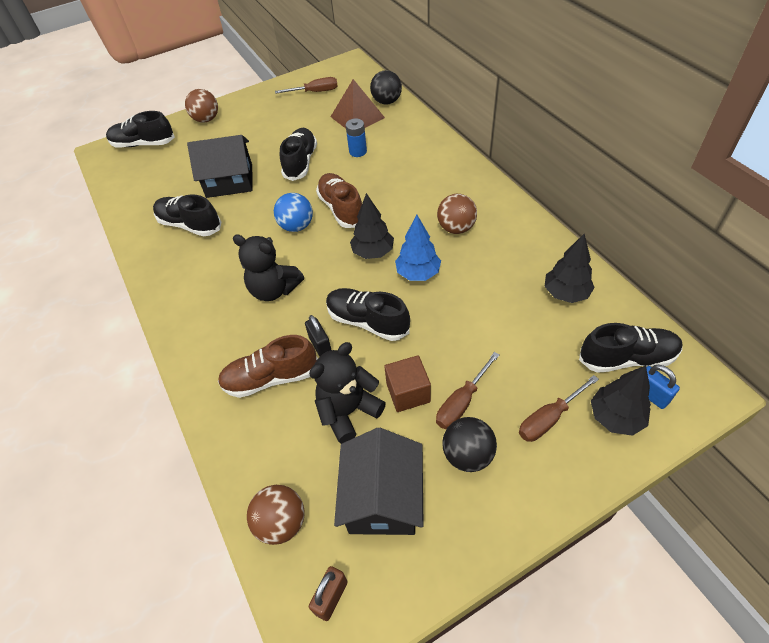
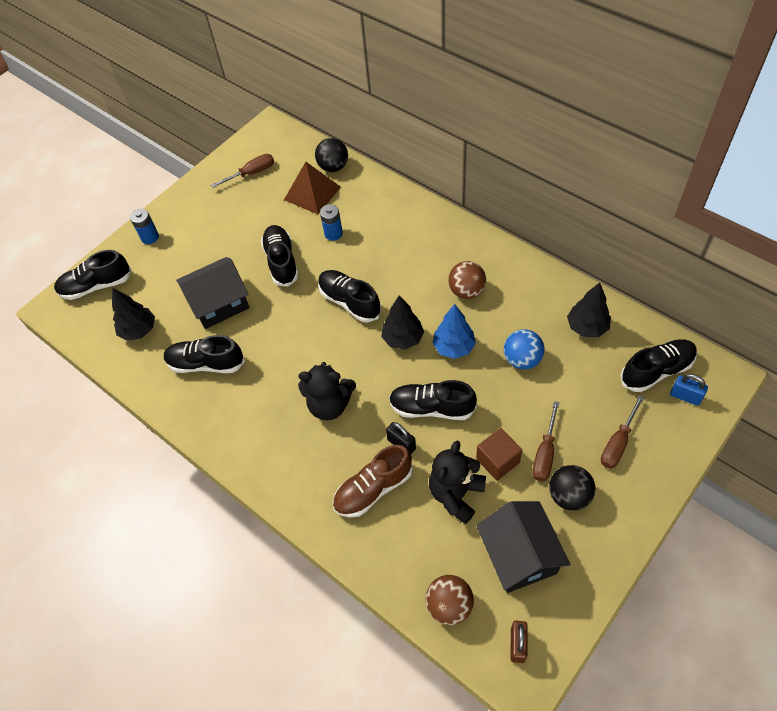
camera: 20 degrees left, 5 degrees up
brown ball [185,89,218,123] -> blue battery [130,209,159,244]
blue ball [274,193,313,232] -> blue ball moved to [504,329,545,370]
brown shoe [316,173,362,228] -> black shoe [318,270,382,323]
black tree [591,365,651,436] -> black tree moved to [112,288,155,341]

